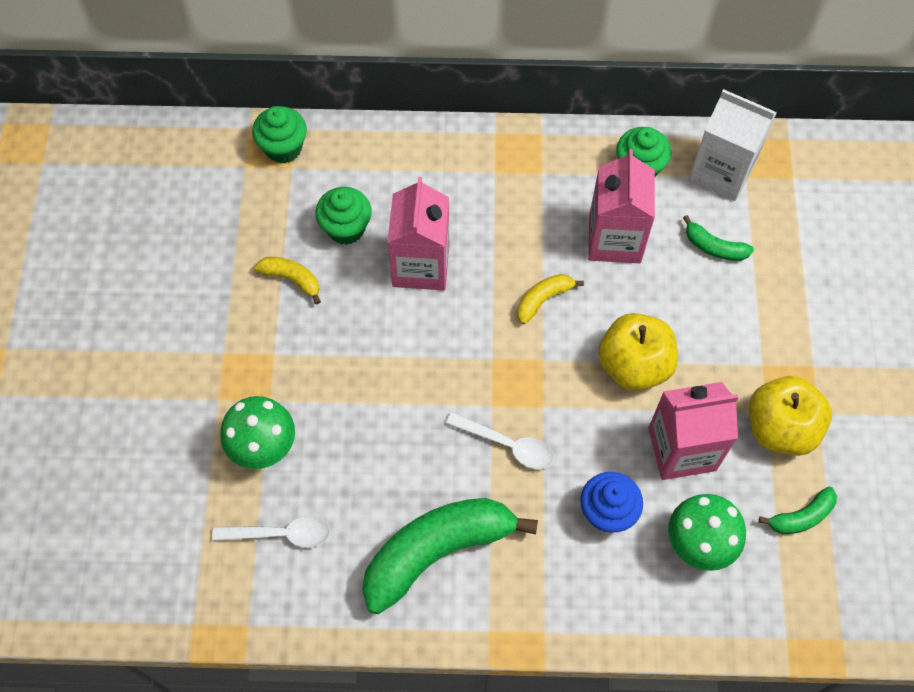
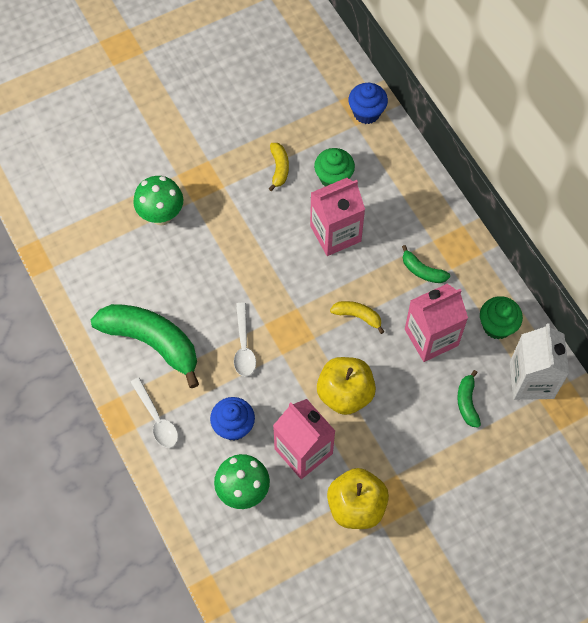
camera: 60 degrees right, 0 degrees up
white spoon [212,516,331,548] -> white spoon moved to [130,377,178,448]
green cupcake [252,106,307,163] -> blue cupcake [348,83,388,124]
green banana [759,486,837,534] -> green banana moved to [402,245,450,283]

